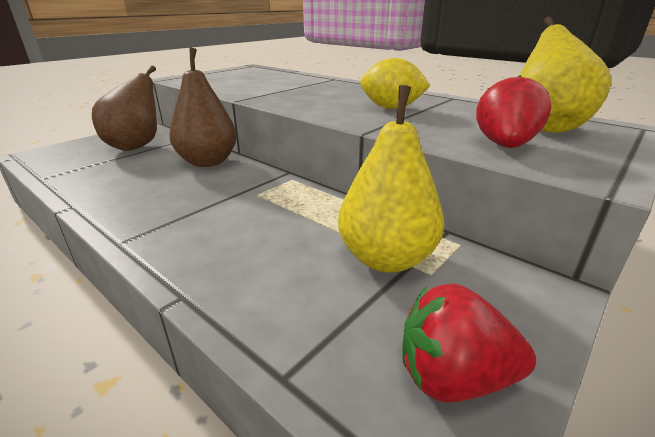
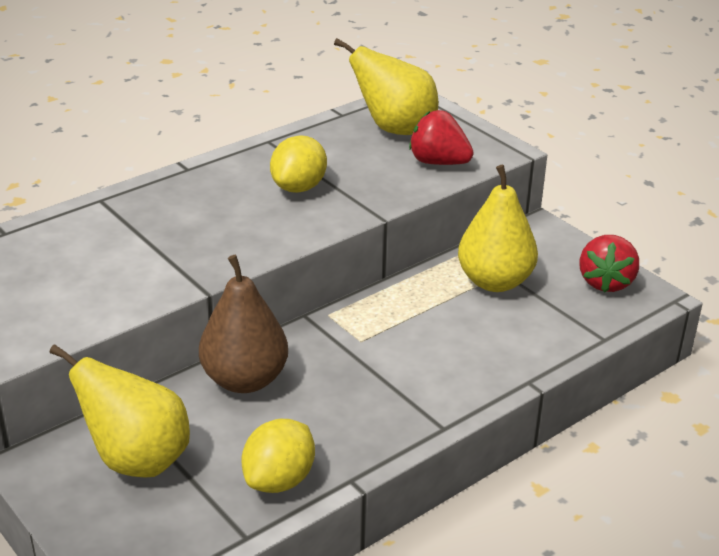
camera: 80 degrees left, 5 degrees up
brown pear [92,65,157,151] -> yellow pear [50,344,190,478]
none -> yellow lemon [242,419,315,493]

